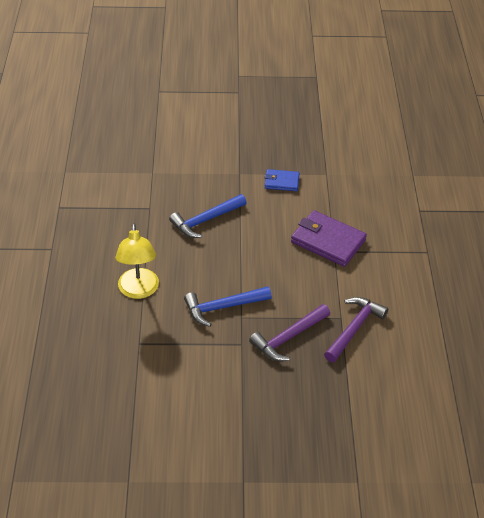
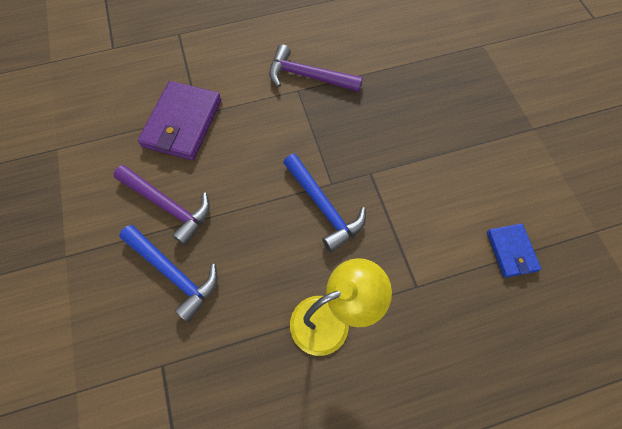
camera: 105 degrees left, 20 degrees up
purple hammer [249,304,330,361] -> purple hammer moved to [113,165,210,245]
blue wallet [265,169,299,191] -> blue wallet moved to [487,224,541,278]

